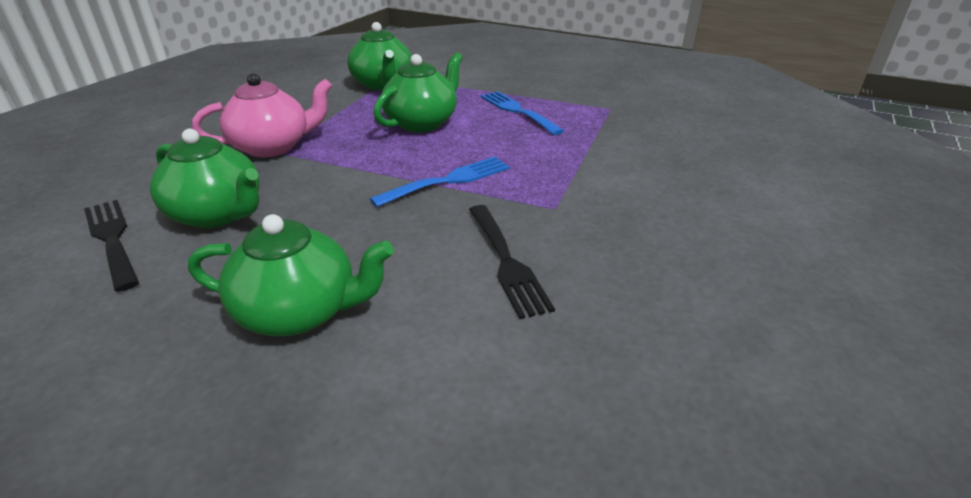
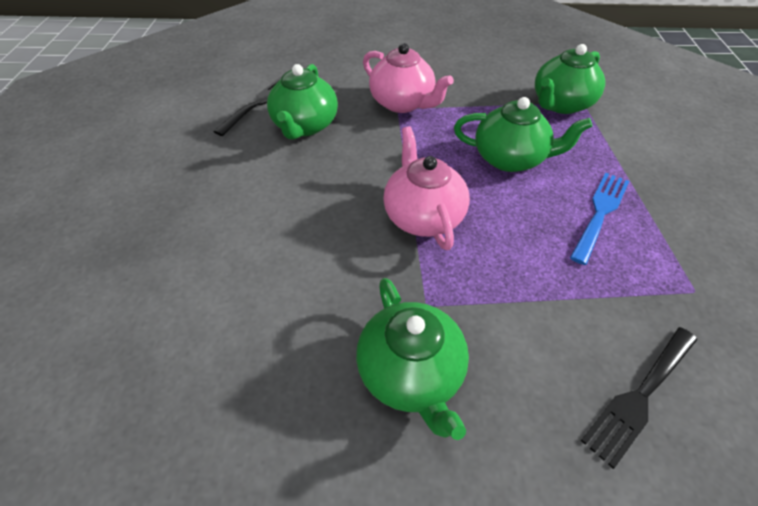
camera: 65 degrees right, 15 degrees up
green teapot [188,214,394,336] -> green teapot moved to [356,278,469,440]
blue fork [370,157,510,207] -> pink teapot [383,126,470,250]
black fork [469,205,555,319] -> black fork moved to [581,327,697,469]

